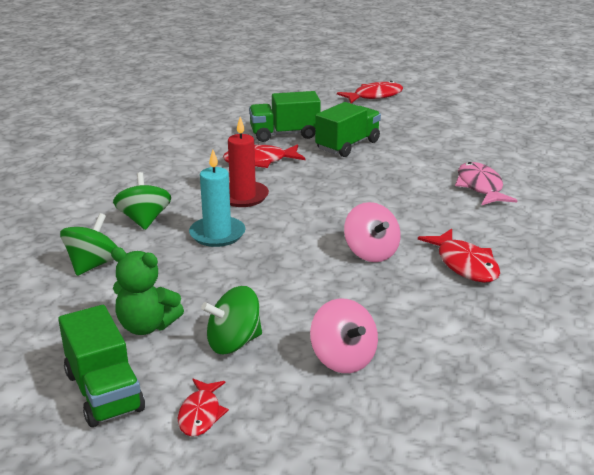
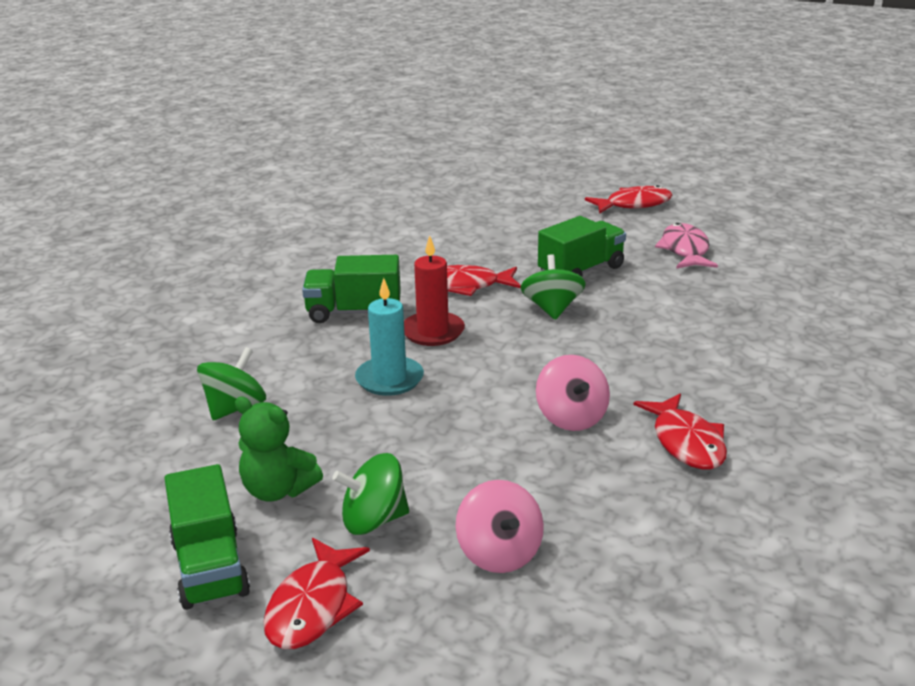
camera: 10 degrees right, 0 degrees up
green spinning top [113,172,171,230] -> green spinning top moved to [521,254,586,320]
red fish [178,379,229,437] -> red fish [263,538,370,649], size x1.57
green truck [249,91,321,142] -> green truck moved to [302,255,401,323]
pink fish [455,162,518,206] -> pink fish moved to [655,223,718,269]

